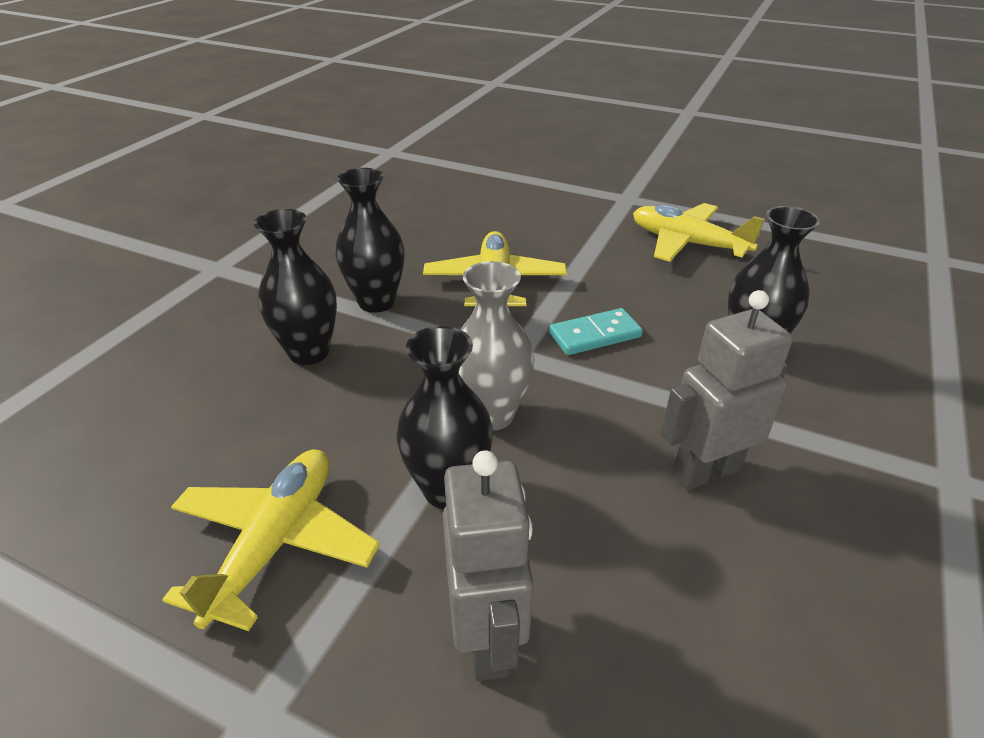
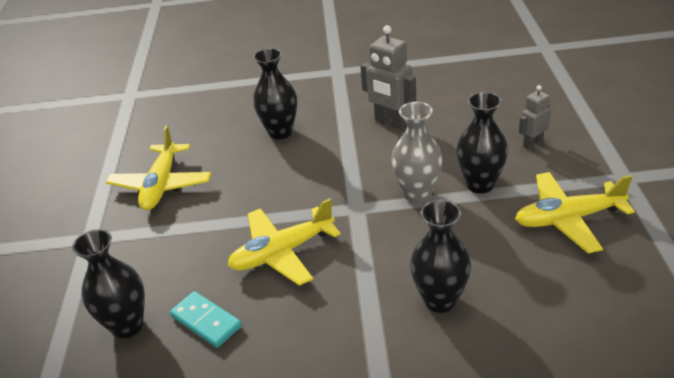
camera: 115 degrees left, 0 degrees up
black vase [335,168,405,313] -> black vase moved to [72,229,145,338]
grey robot [443,451,533,681] -> grey robot [519,85,551,150], size x0.60
turquoise domino [549,308,643,355] -> turquoise domino moved to [170,291,242,348]

